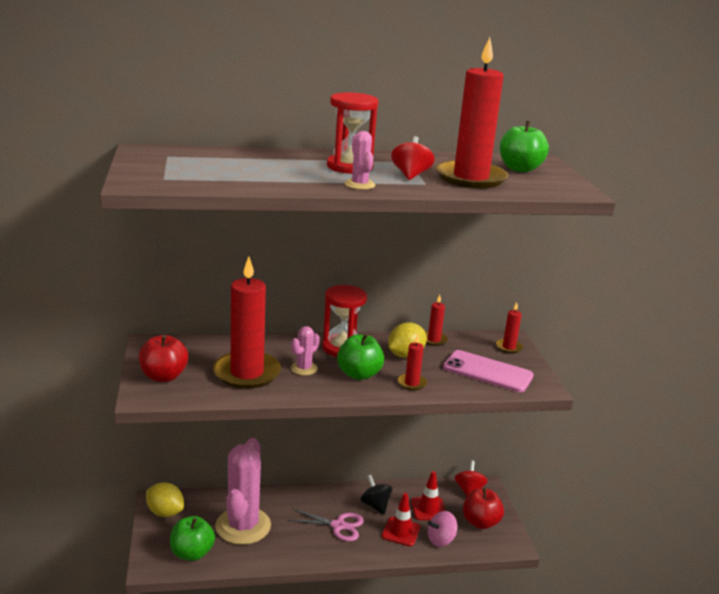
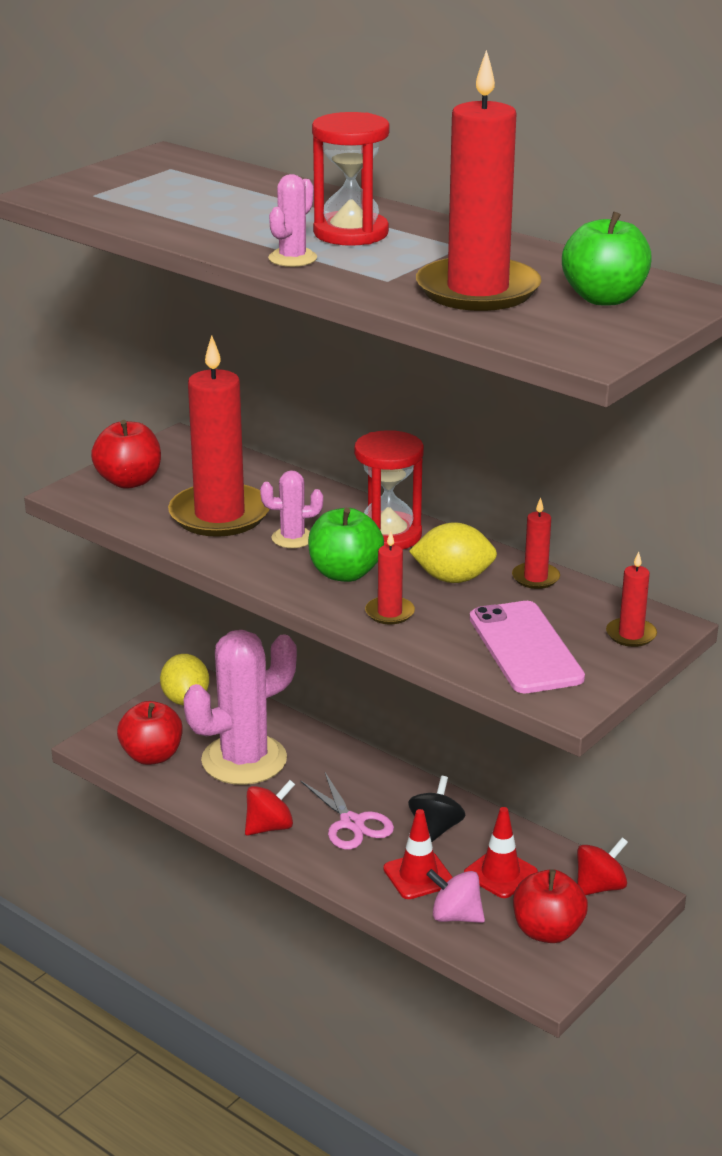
camera: 50 degrees right, 5 degrees up
green apple [170,516,215,561] -> red apple [117,701,183,765]
red spinning top [391,136,435,180] -> red spinning top moved to [245,780,295,836]

